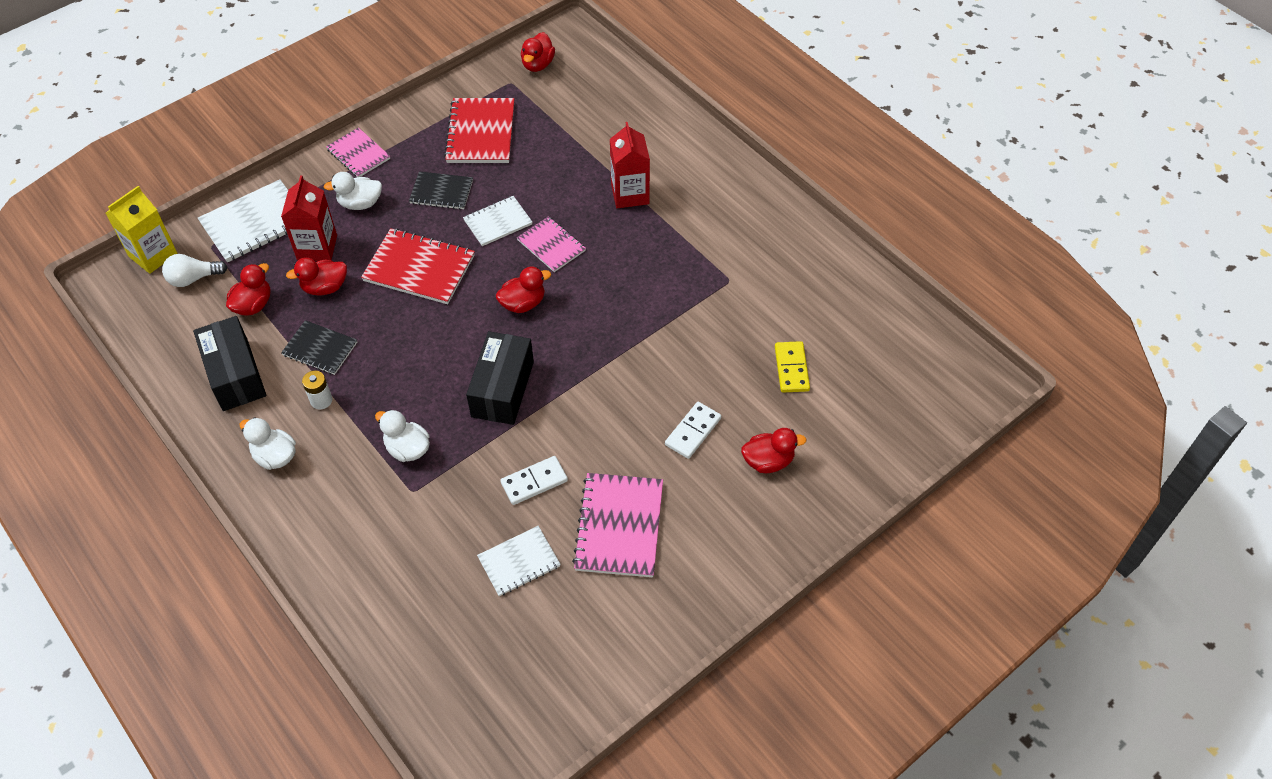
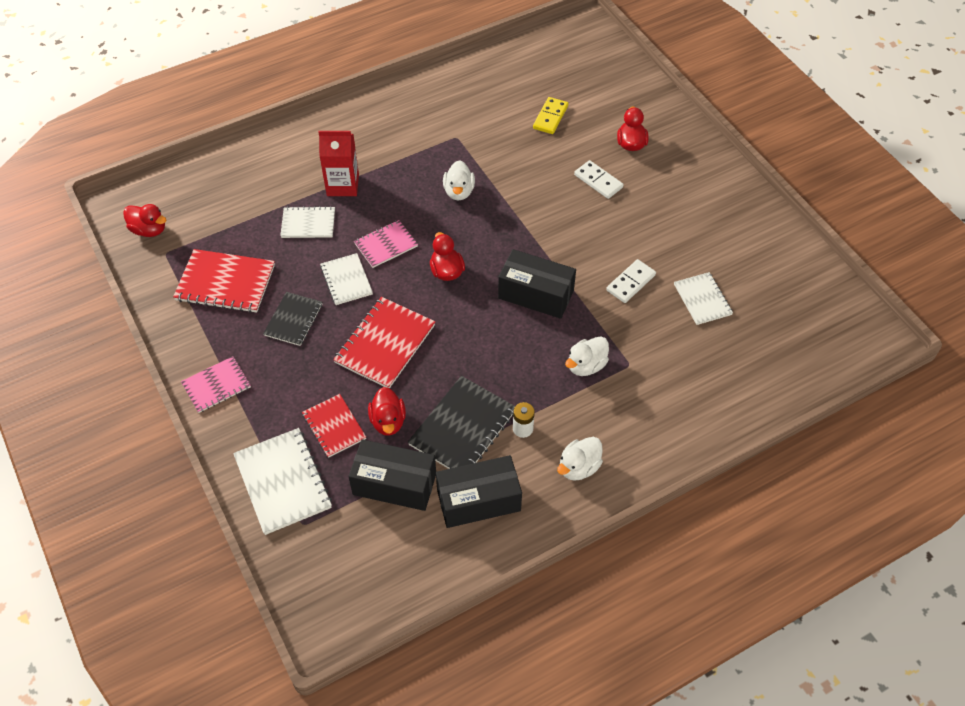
camera: 80 degrees left, 0 degrees up
yellow carton [106,186,178,274] -> none
white light bulb [162,254,227,287] -> none
red duck [226,263,271,316] -> black box [348,439,436,511]
red carton [281,175,337,261] -> red notebook [302,394,366,458]
black notebook [281,320,357,375] -> black notebook [408,376,515,469], size x1.59
white duck [324,172,382,210] -> white duck moved to [443,160,475,201]
white domino [500,456,568,505] -> white domino turned 60 degrees clockwise [606,259,656,303]
pink notebook [572,473,663,577] -> none
yellow domino [775,341,810,393] -> yellow domino turned 75 degrees counterclockwise [533,97,568,134]
none -> white notebook [280,206,335,238]

